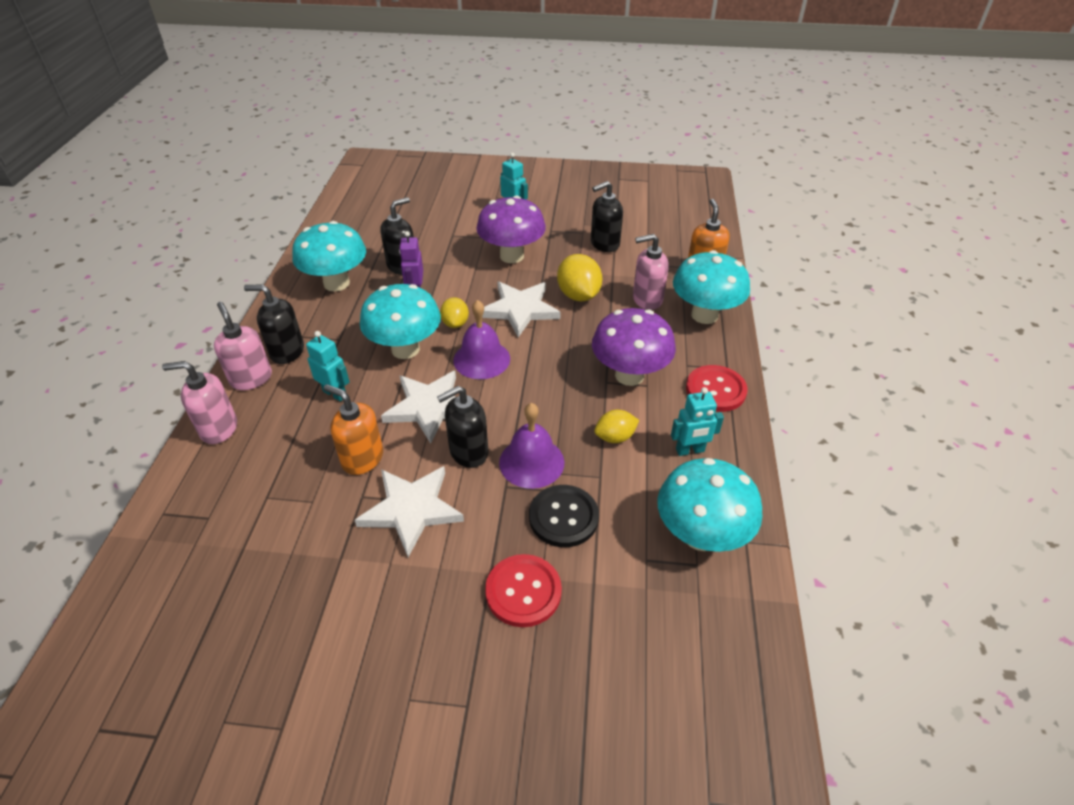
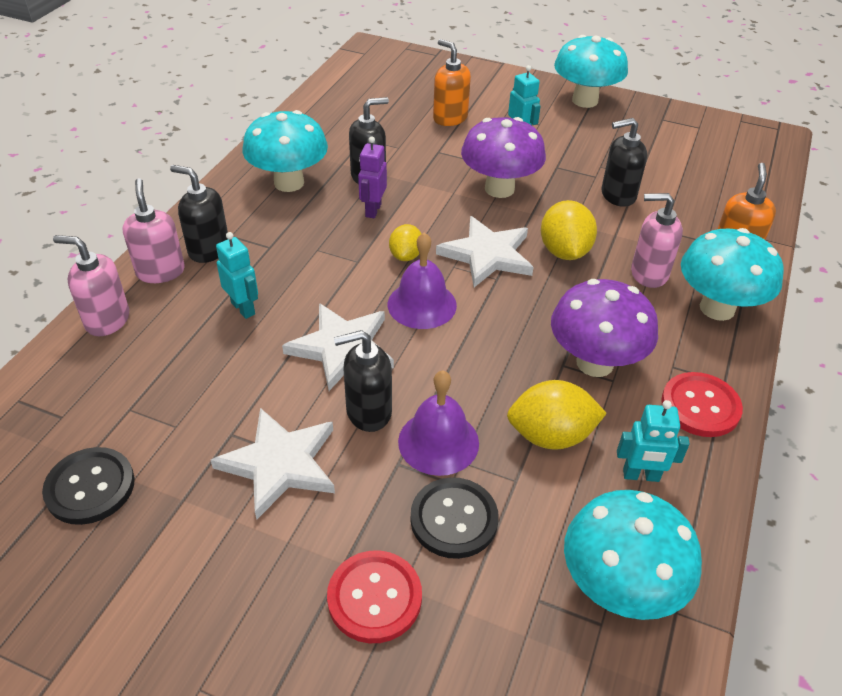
camera: 15 degrees right, 0 degrees up
orange soap dispenser [324,384,383,475] -> orange soap dispenser moved to [433,39,471,126]
turquoise mushroom [360,284,441,359] -> turquoise mushroom moved to [554,35,628,108]
yellow lemon [594,410,639,443] -> yellow lemon [507,380,607,450], size x1.61
none -> black button [42,447,135,525]

